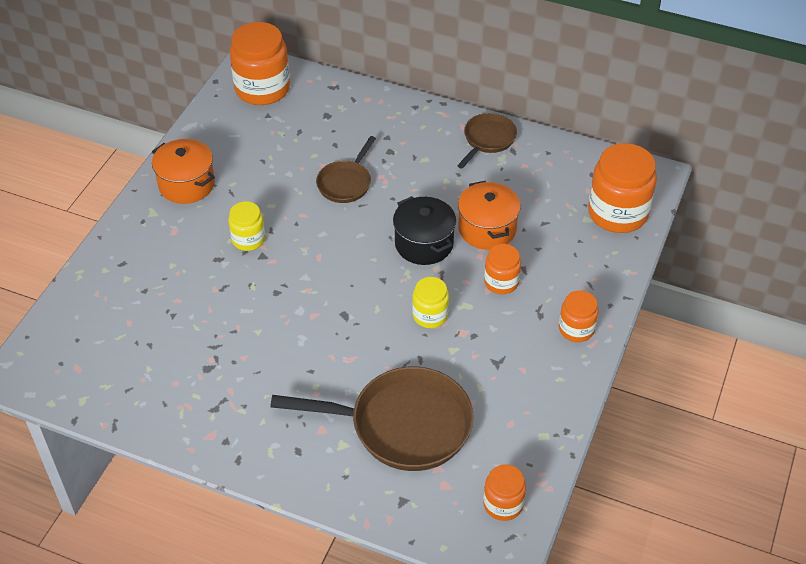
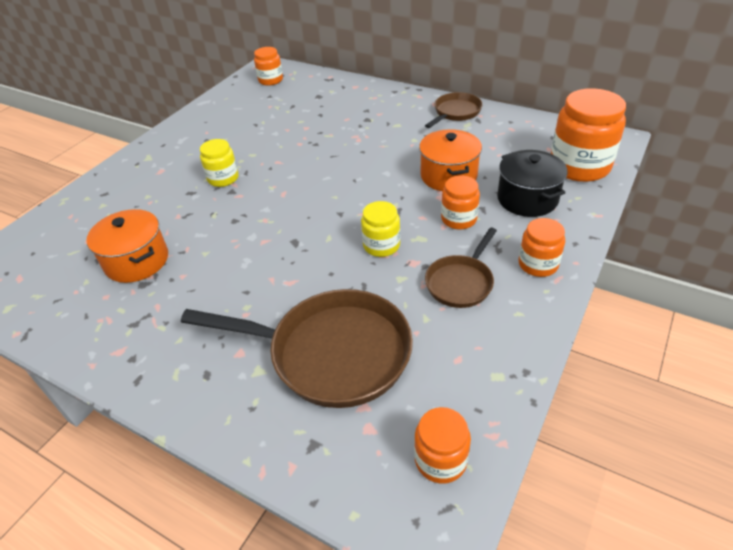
camera: 10 degrees right, 5 degrees down
orange pot [152,139,215,204] -> orange pot moved to [86,209,168,283]
orange jar [230,22,290,105] -> orange jar [254,47,283,86], size x0.55
brown pan [316,136,376,203] -> brown pan moved to [425,228,497,308]
black pot [393,196,456,265] -> black pot moved to [497,150,568,217]

